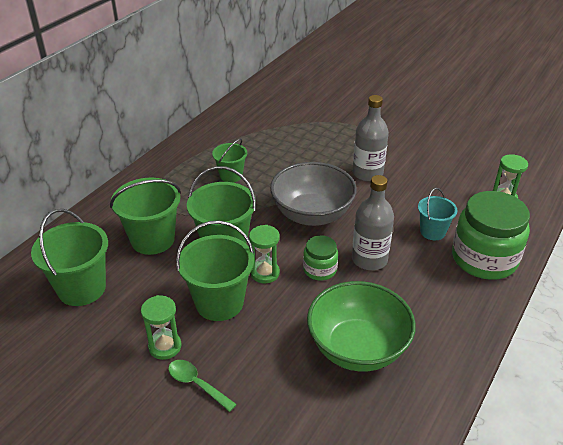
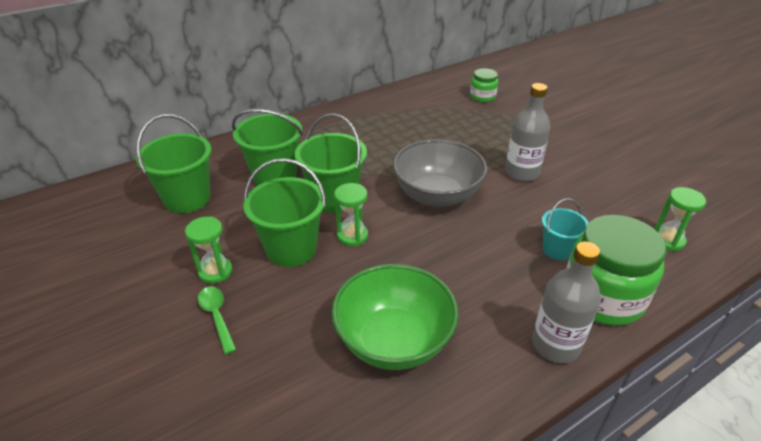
camera: 25 degrees right, 0 degrees up
green bucket [212,139,247,183] -> none
green jar [303,235,338,281] -> green jar moved to [470,68,498,102]
grey bottle [352,175,394,270] -> grey bottle moved to [532,242,601,363]

